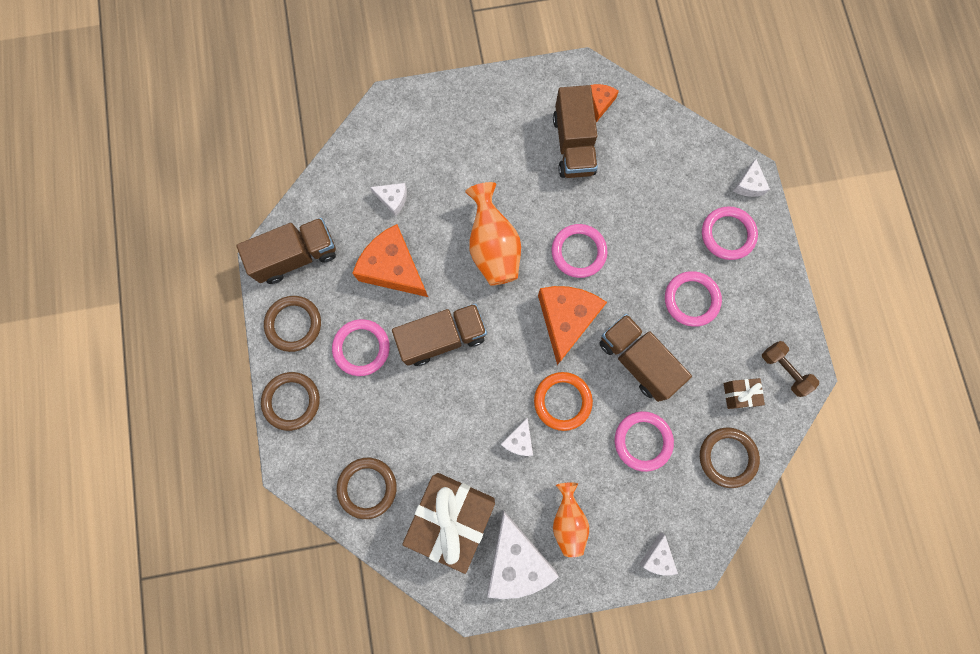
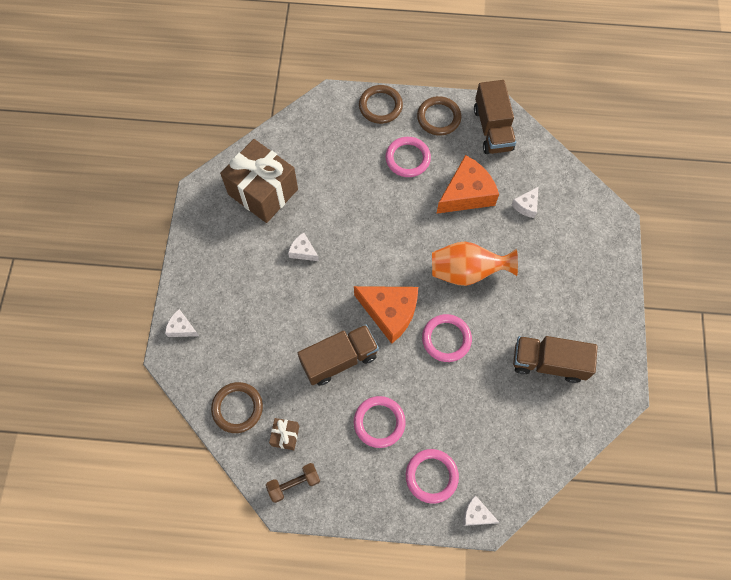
camera: 105 degrees right, 10 degrees down
brown ring [337,458,397,519] -> none
brown truck [392,303,487,366] -> none
white cheese [487,510,559,599] -> none
orange ring [534,372,593,431] -> none
orange vase [553,482,589,557] -> none
orange cheese [590,84,619,122] -> none
pink ring [615,411,674,472] -> none

